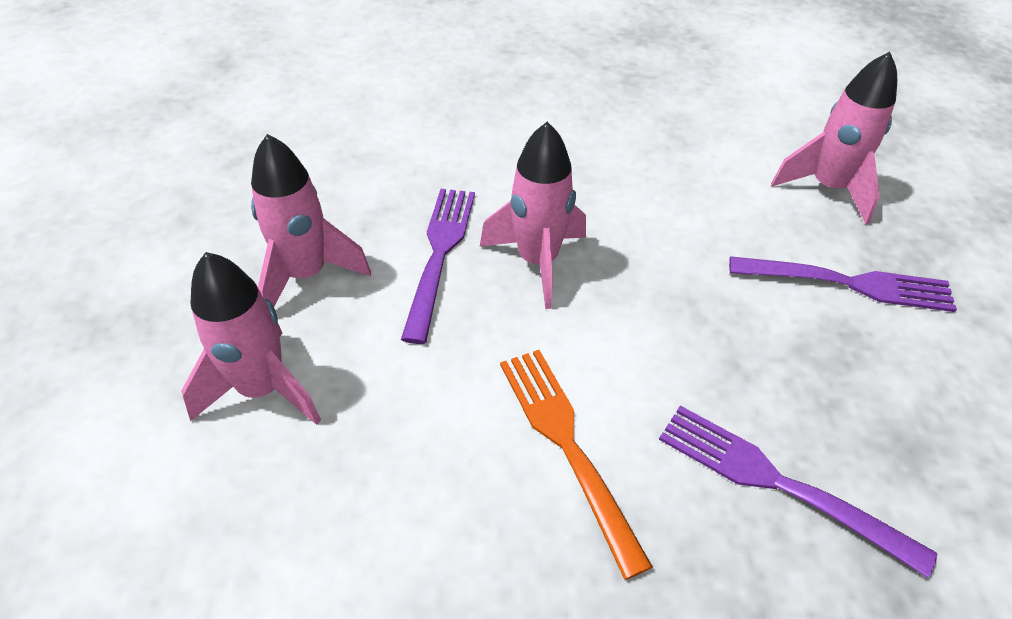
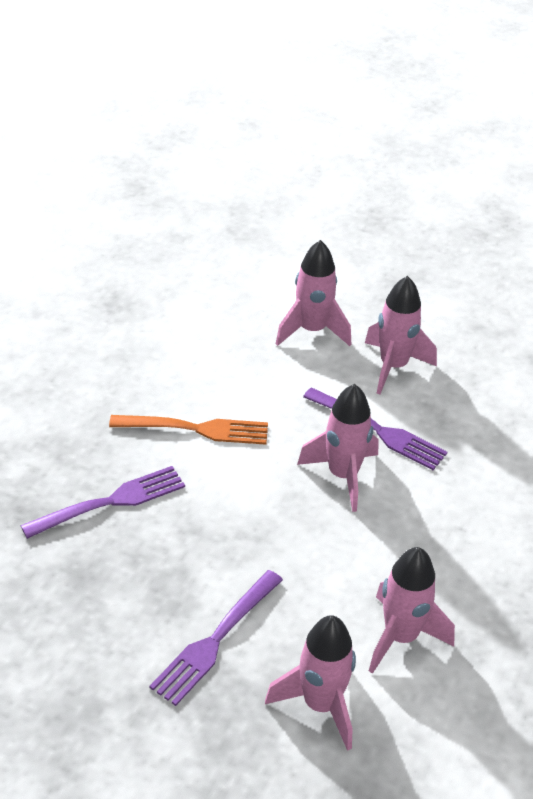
camera: 115 degrees right, 5 degrees down
none -> pink rocket [369,547,455,674]

